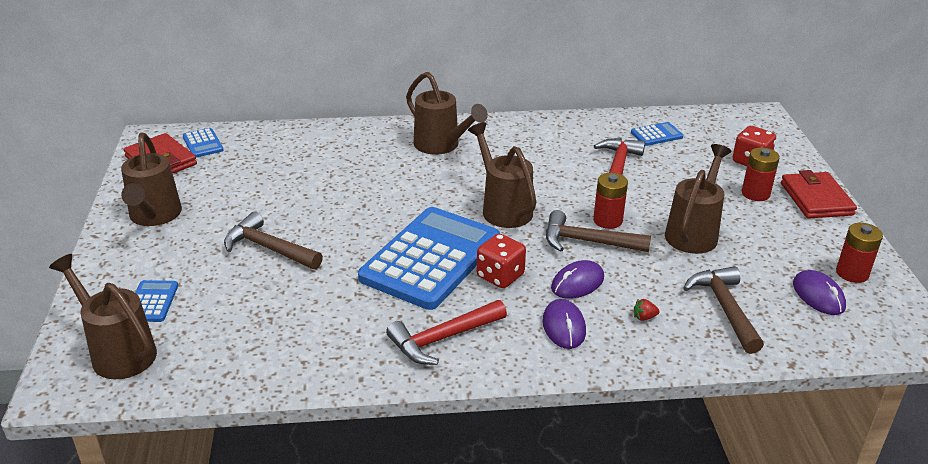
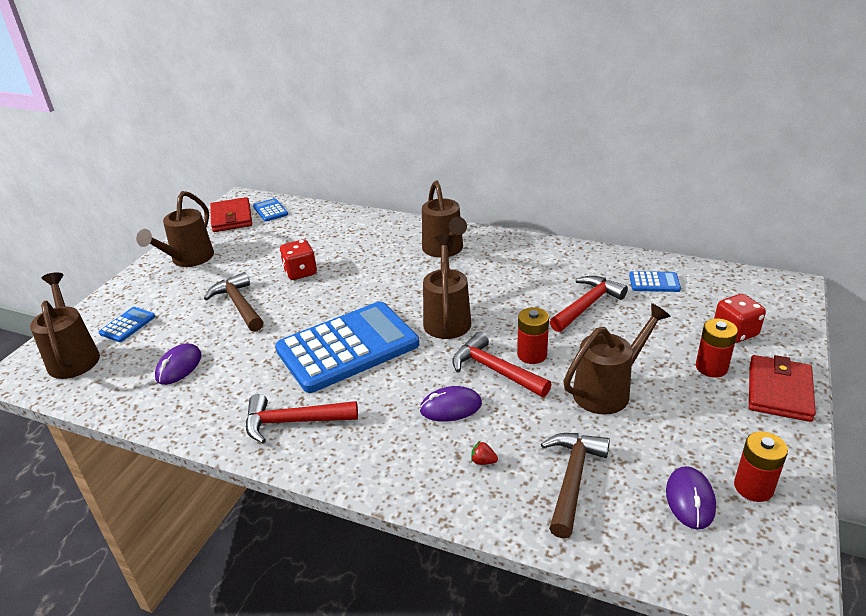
camera: 30 degrees right, 0 degrees up
blue calculator [183,128,224,158] -> blue calculator turned 150 degrees clockwise [253,198,288,222]
red dice [477,233,526,288] -> red dice moved to [279,240,317,280]
purple mouse [543,299,586,349] -> purple mouse moved to [155,344,202,385]
brown hammer [546,210,651,252] -> red hammer [452,332,552,397]

